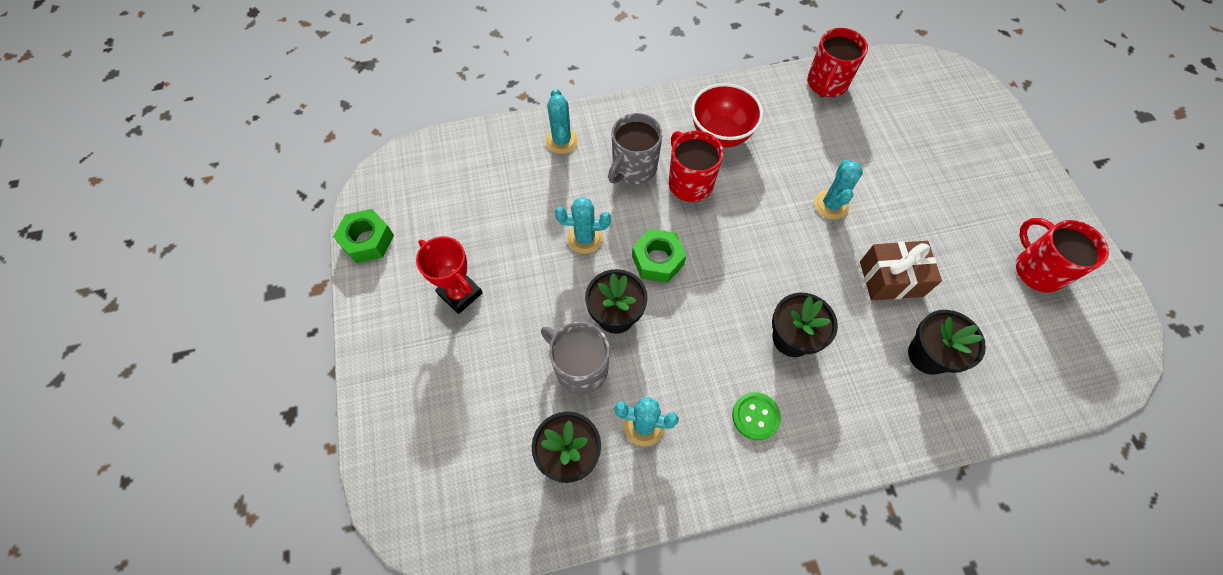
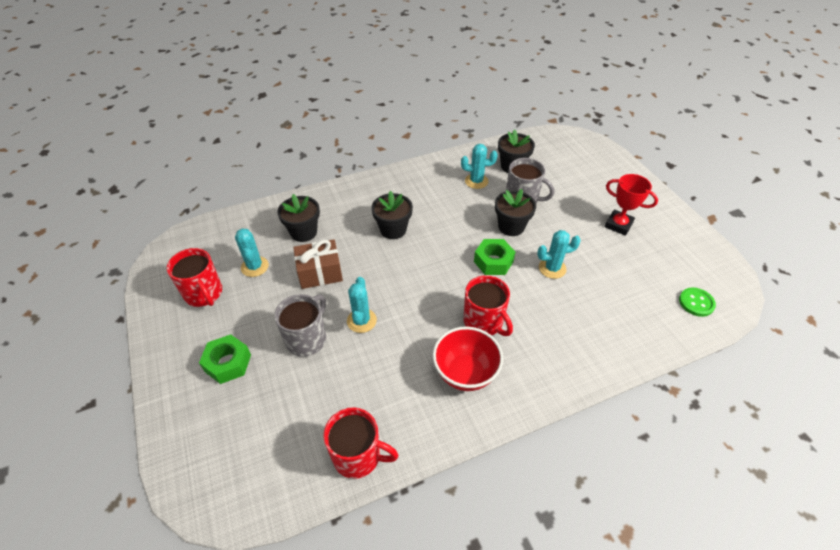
camera: 170 degrees right, 15 degrees down
green nut [333,209,394,263] -> green nut moved to [199,334,251,384]
turquoise cactus [546,88,578,154] -> turquoise cactus moved to [235,229,269,277]
grey mug [608,113,663,184] -> grey mug moved to [274,294,326,357]
green button [732,392,781,440] -> green button moved to [679,287,716,317]
red mug [807,28,868,98] -> red mug turned 90 degrees clockwise [323,408,398,479]

